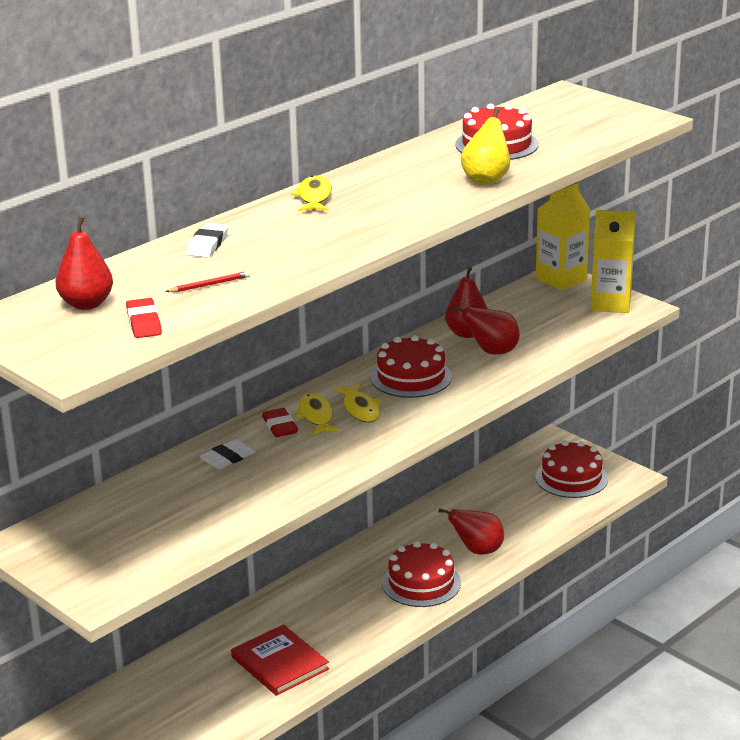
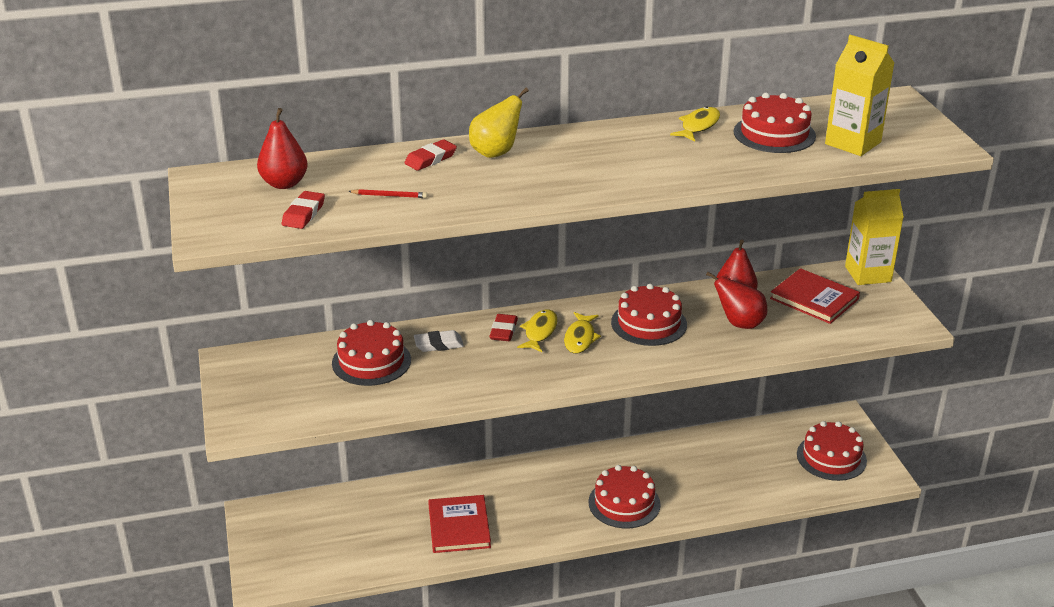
camera: 30 degrees right, 5 degrees up
white eraser [186,223,228,258] -> red eraser [404,139,457,171]
yellow fish [291,176,332,211] -> yellow fish moved to [670,106,720,142]
red pear [439,508,504,555] -> none
yellow pear [461,108,510,185] -> yellow pear moved to [469,88,529,158]
yellow carton [591,210,635,313] -> yellow carton moved to [825,35,894,156]
none -> red cake [332,320,411,386]
none -> red book [770,268,860,324]

